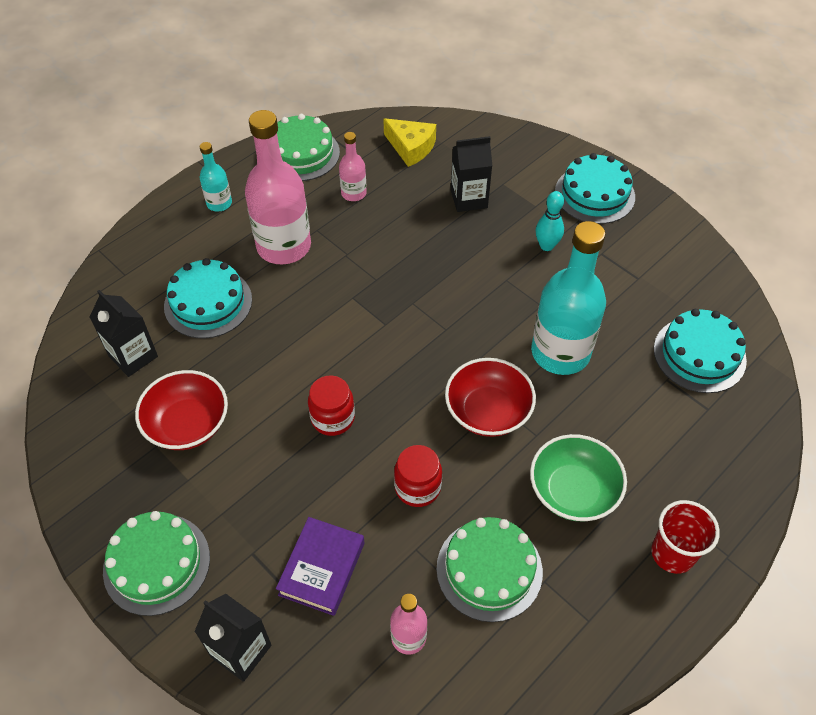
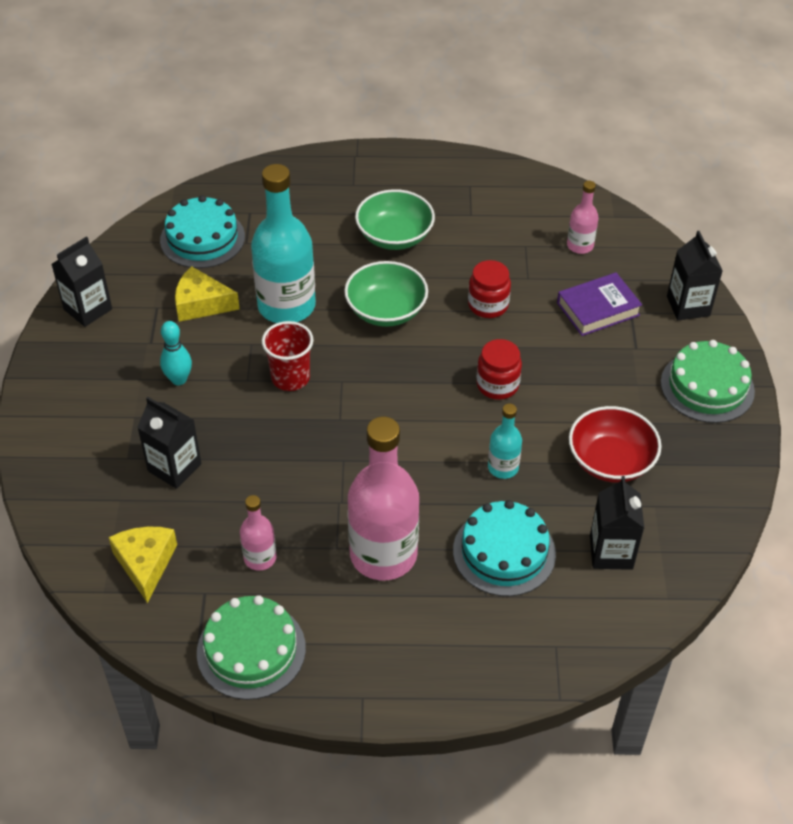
camera: 135 degrees left, 5 degrees down
turquoise bottle [200,142,232,212] -> turquoise bottle moved to [488,404,522,479]
green cake [436,517,543,622] -> none
red bowl [445,358,536,437] -> green bowl [344,261,428,327]
turquoise cake [555,153,635,224] -> none
red cup [651,500,720,574] -> red cup moved to [262,321,313,391]
none -> black carton [51,236,112,327]
none -> yellow cheese [175,266,240,322]

